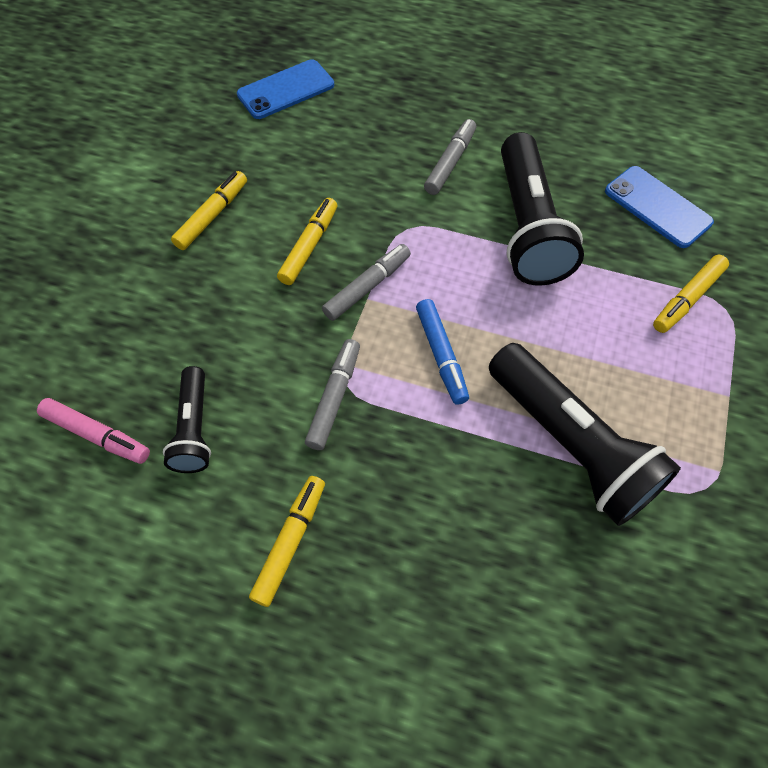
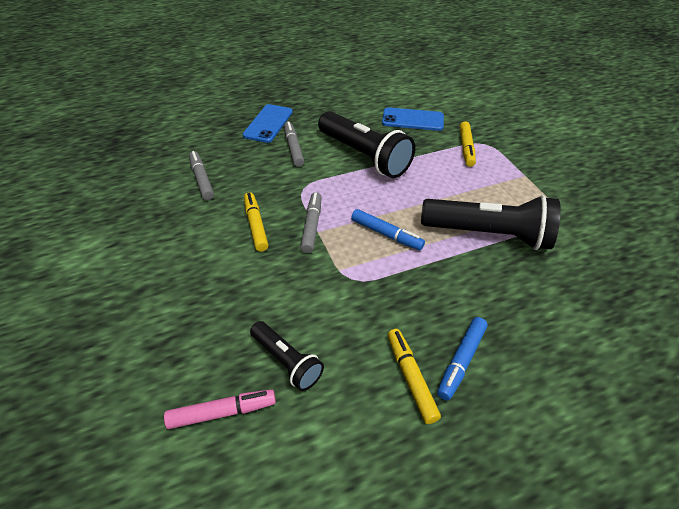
camera: 40 degrees left, 15 degrees down
yellow marker [171,171,247,250] -> none
blue phone [237,59,334,119] -> blue phone moved to [243,104,293,143]
grey marker [305,339,360,450] -> grey marker moved to [189,151,214,200]
none -> blue marker [437,317,488,401]

